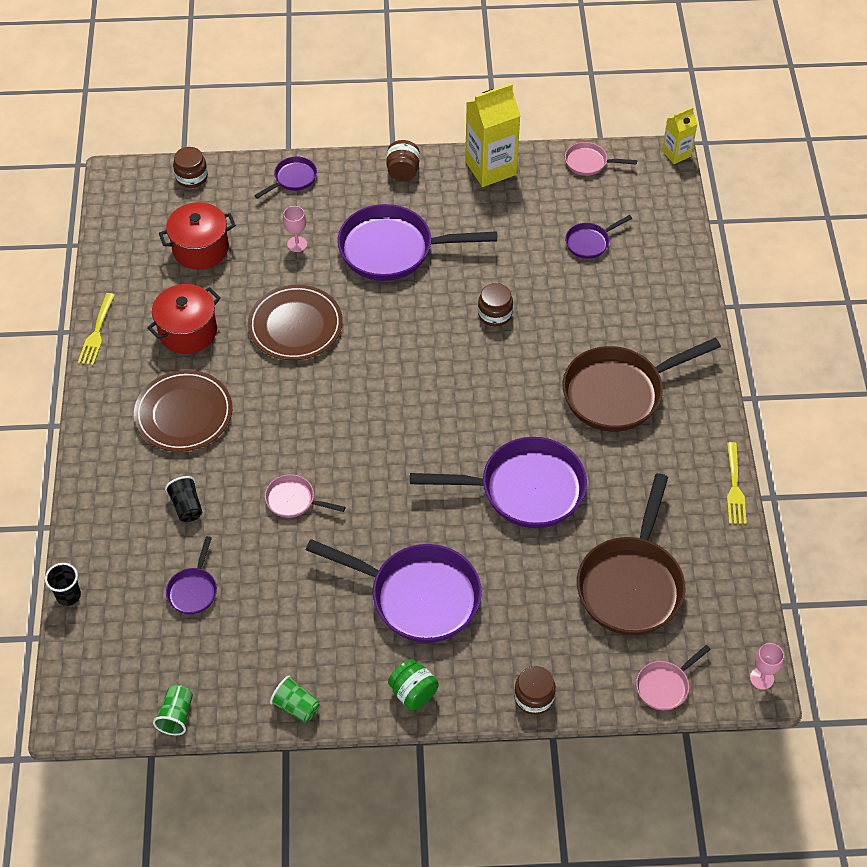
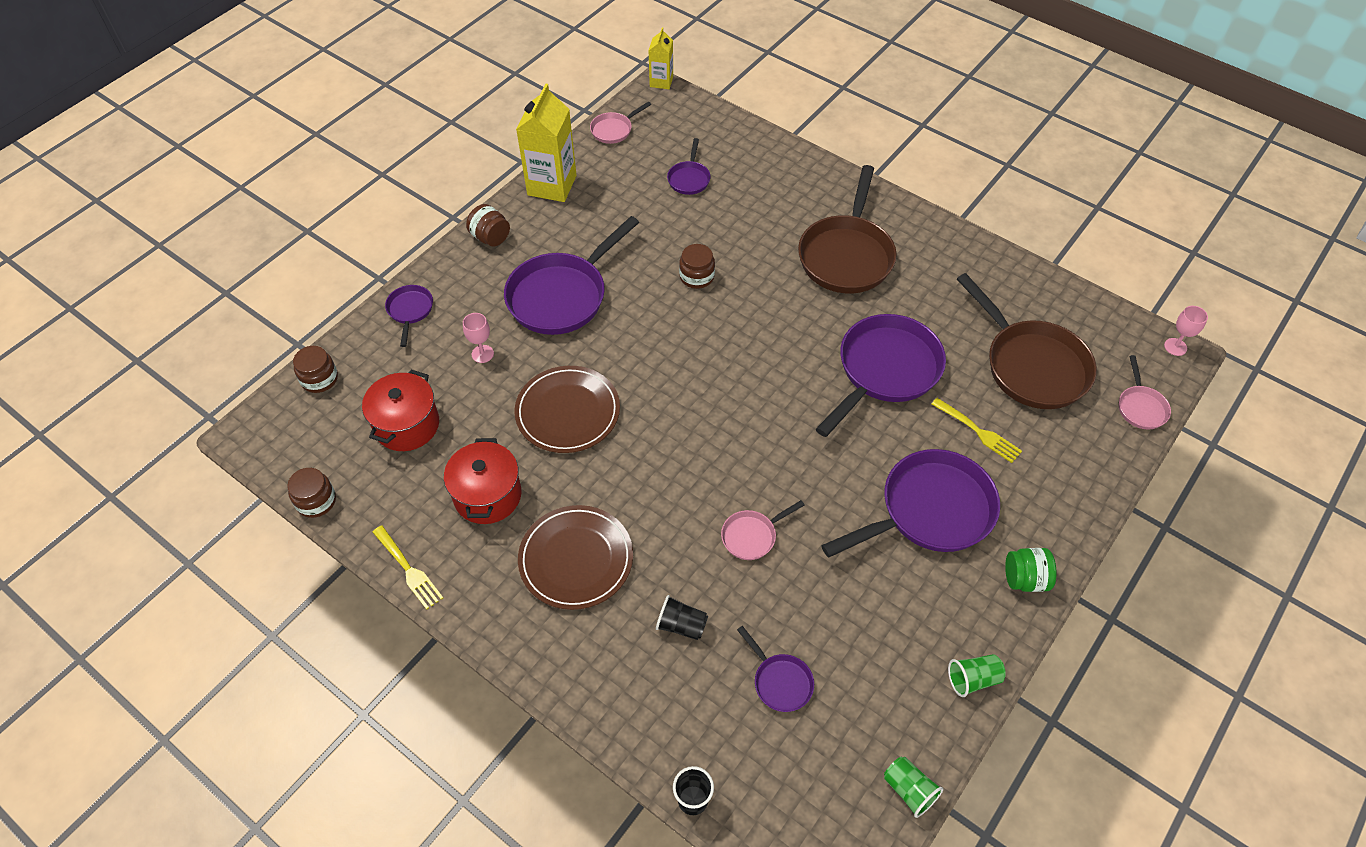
camera: 50 degrees left, 0 degrees up
brown jar [514,666,556,715] -> brown jar moved to [287,468,336,518]
yellow fork [727,442,747,524] -> yellow fork moved to [932,398,1022,463]

